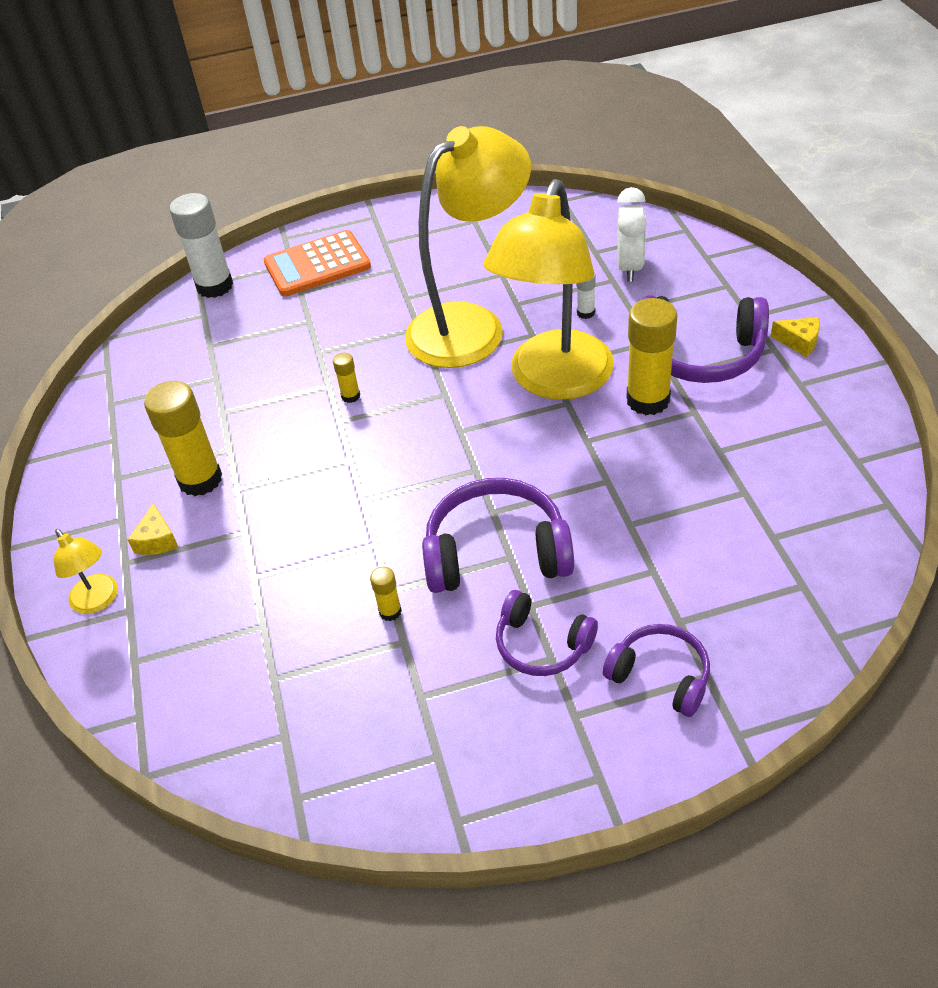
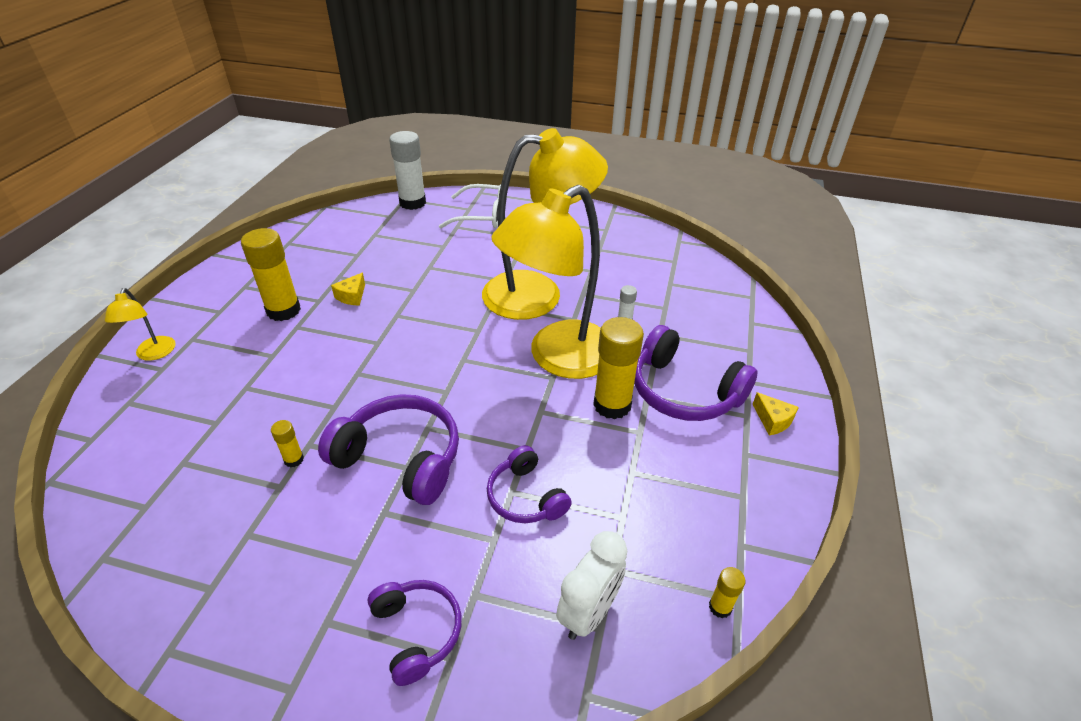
camera: 25 degrees right, 5 degrees down
yellow cheese [128,503,178,555] -> yellow cheese moved to [331,273,365,306]
orange calculator [264,230,371,297] -> white glasses [439,184,501,228]
yellow glue stick [333,352,360,403] -> yellow glue stick moved to [709,567,746,619]
purple headphones [496,590,598,676] -> purple headphones moved to [487,445,572,523]
white clock [617,187,647,282] -> white clock moved to [556,531,627,640]

